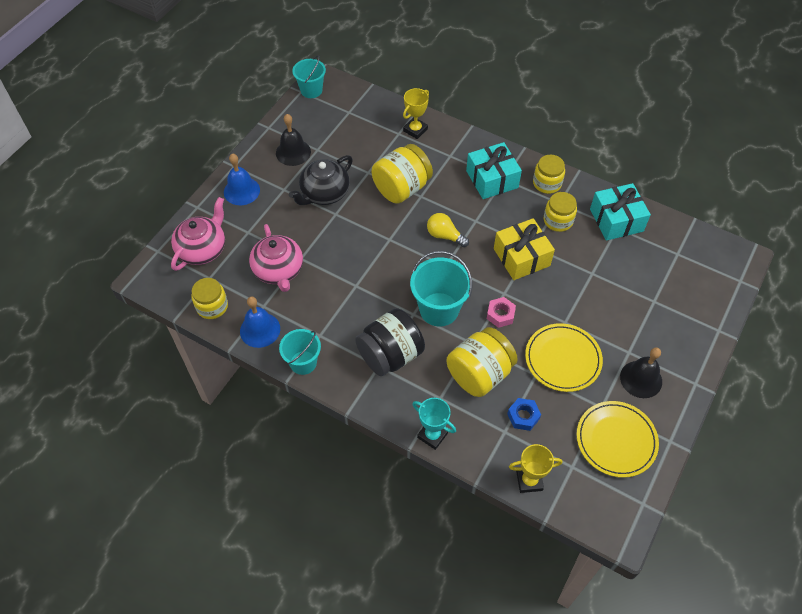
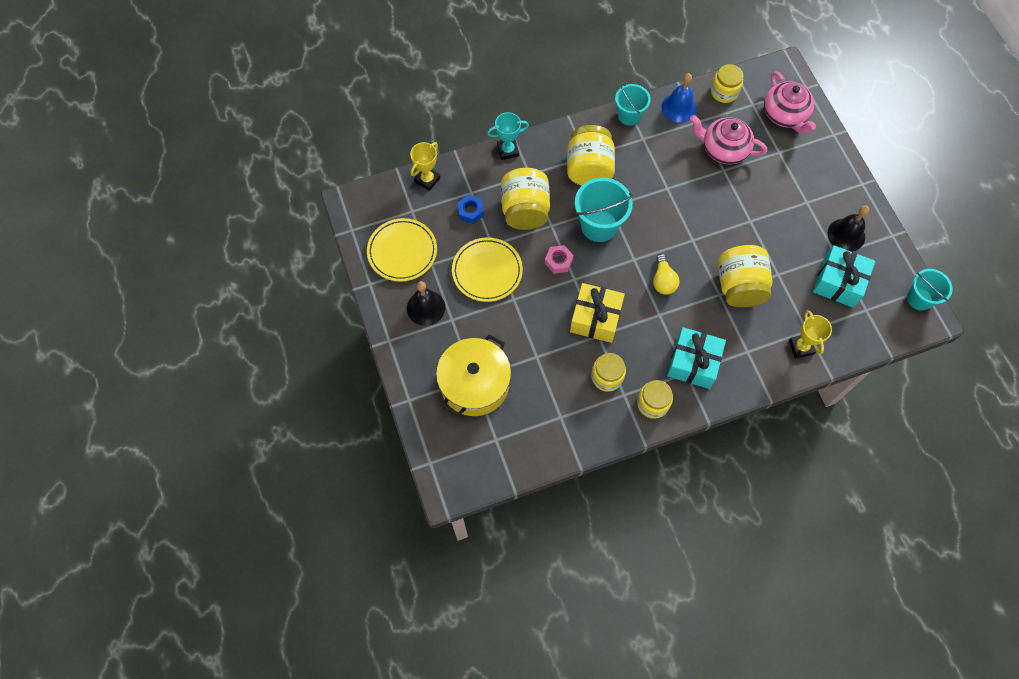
camera: 130 degrees right, 10 degrees up
blue bell [224,153,260,205] -> none
black teapot [289,155,353,205] -> none
black jar [355,308,425,376] -> yellow jar [567,125,615,186]
yellow light bulb [427,213,469,247] -> yellow light bulb turned 105 degrees clockwise [653,254,680,295]
turquoise gift [590,183,651,241] -> turquoise gift moved to [813,245,875,308]
none -> yellow pot [436,334,511,416]

